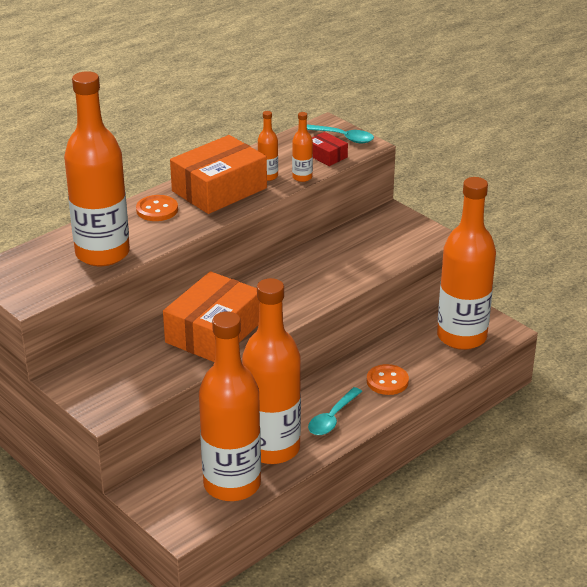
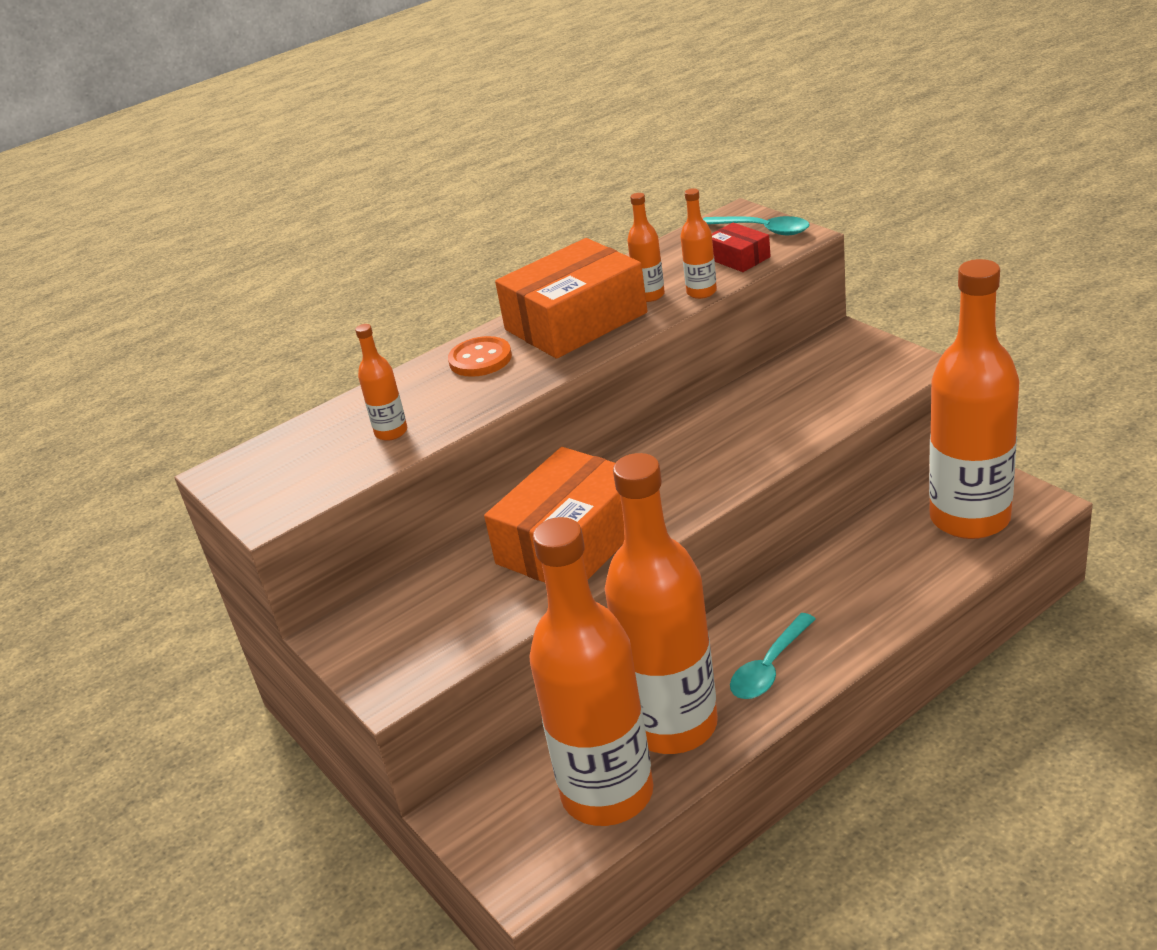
camera: 10 degrees right, 0 degrees up
orange bottle [64,71,130,266] -> orange bottle [355,324,408,441], size x0.40
orange button [367,364,409,395] -> none

